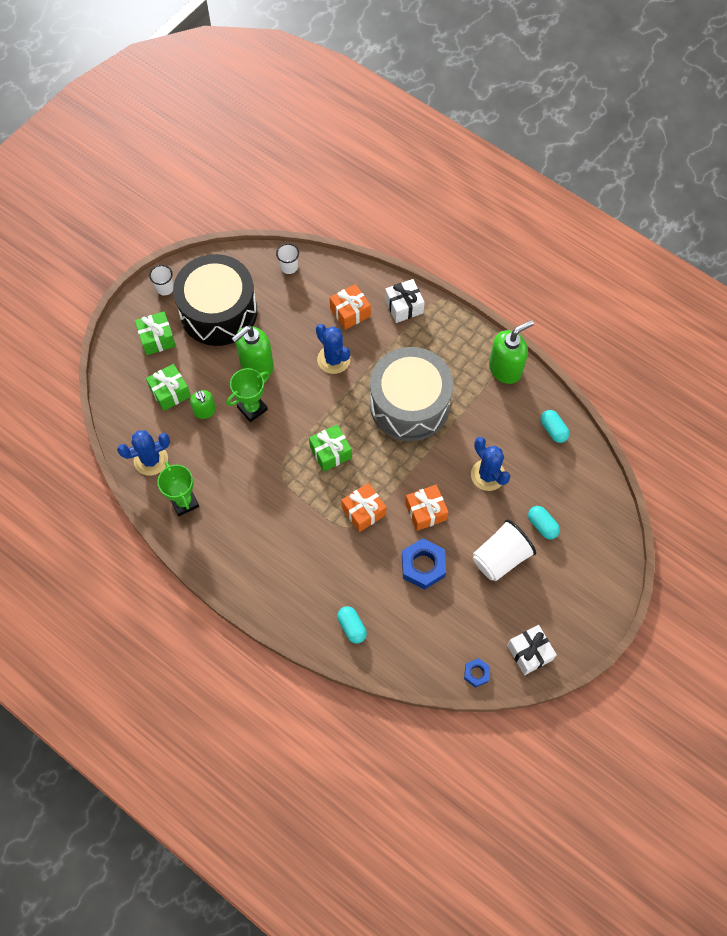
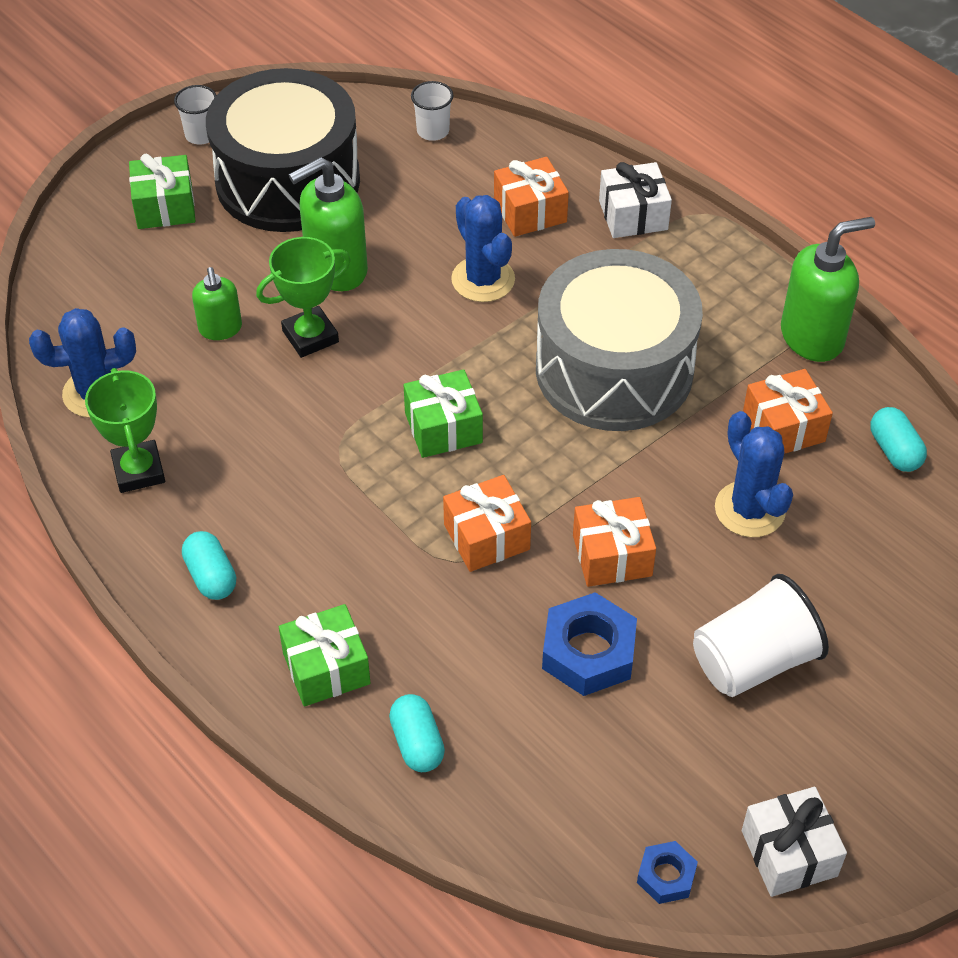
camera: 10 degrees right, 15 degrees down
green gift [146,364,191,411] -> green gift moved to [279,604,370,706]
turquoise capsule [528,506,560,539] -> turquoise capsule moved to [182,531,236,600]
none -> orange gift [743,369,833,454]

